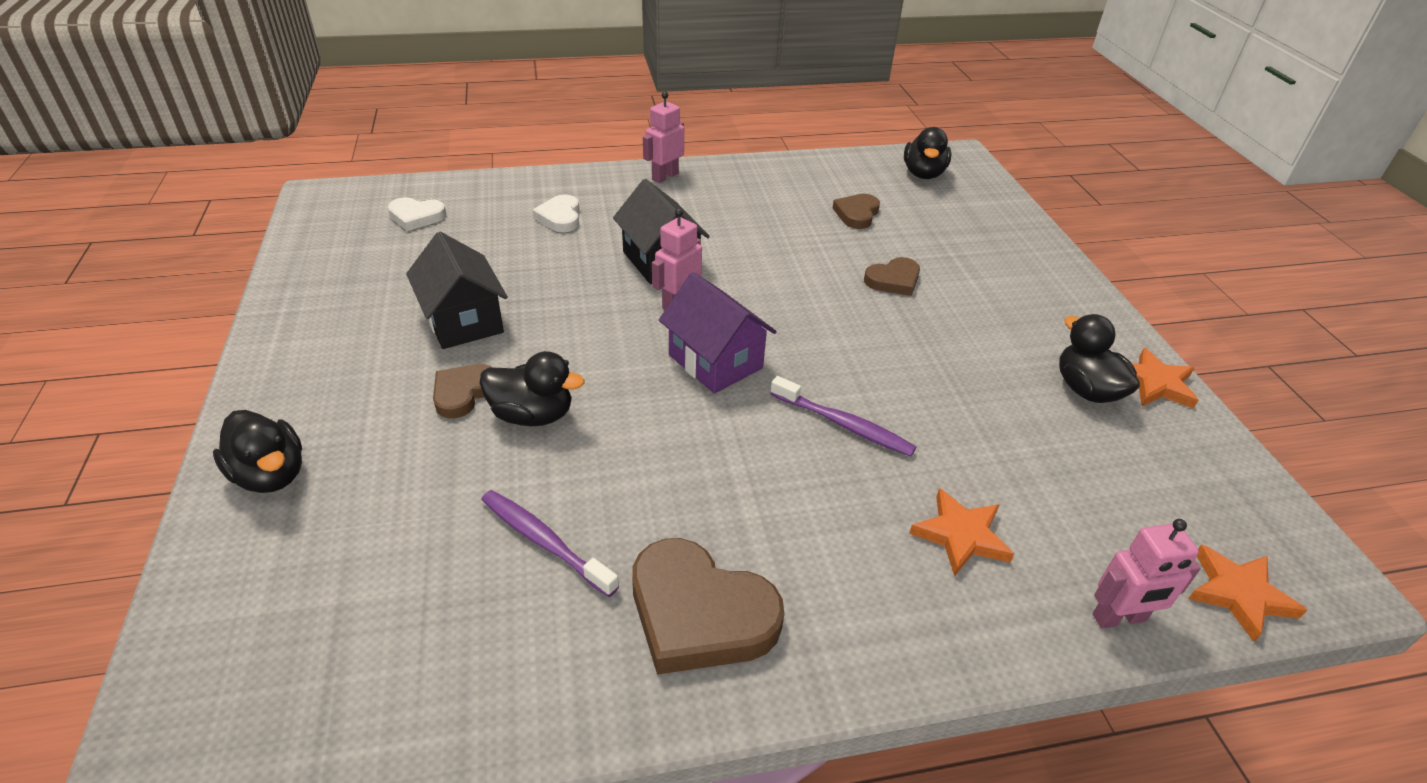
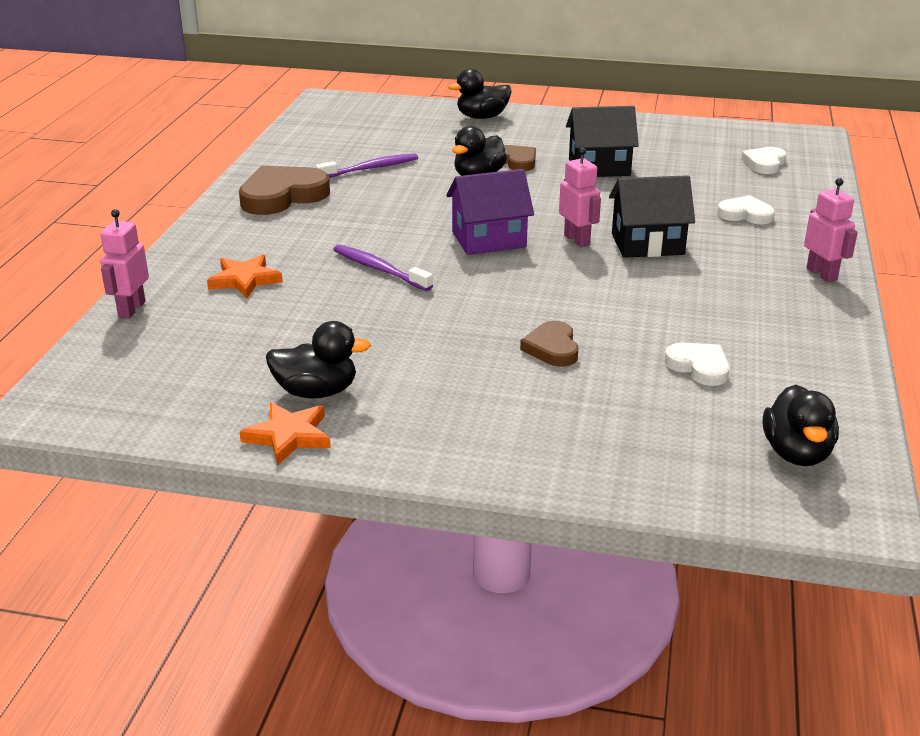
camera: 115 degrees right, 10 degrees down
purple toothbrush [770,376,916,457] -> purple toothbrush turned 75 degrees clockwise [333,245,433,291]
brown heart [833,194,880,229] -> white heart [665,342,730,386]
black duck [904,127,952,179] -> black duck turned 120 degrees counterclockwise [763,385,839,466]
orange star [1188,545,1307,642] -> none

